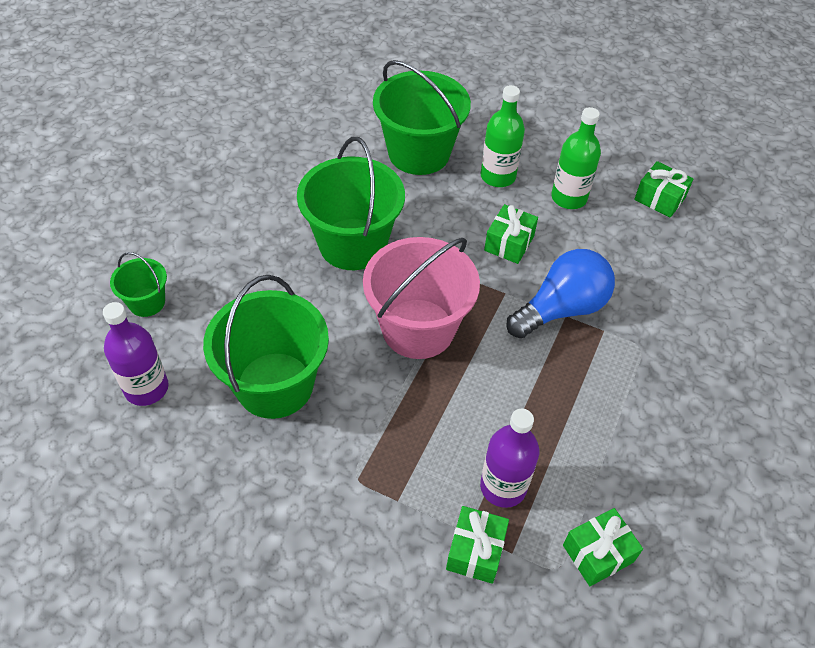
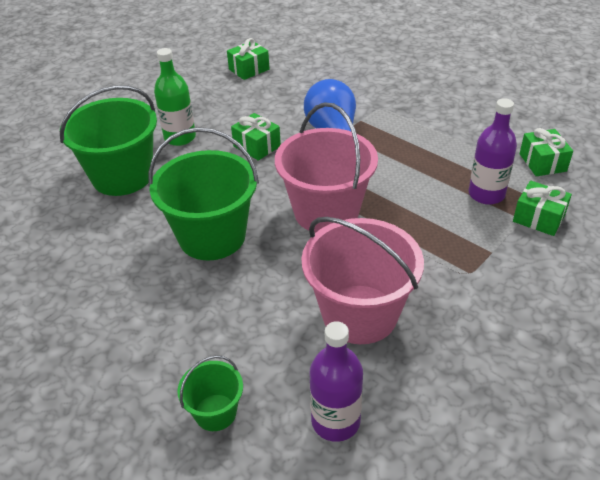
camera: 70 degrees left, 10 degrees down
green bucket [203,275,329,419] -> pink bucket [301,217,424,344]
green bottle [551,107,601,209] -> none

